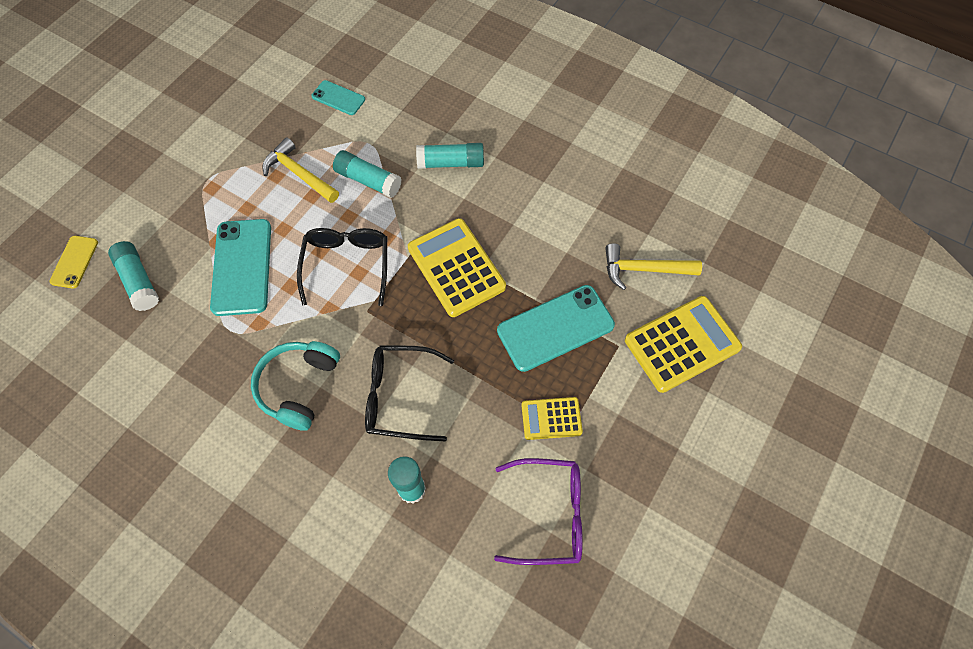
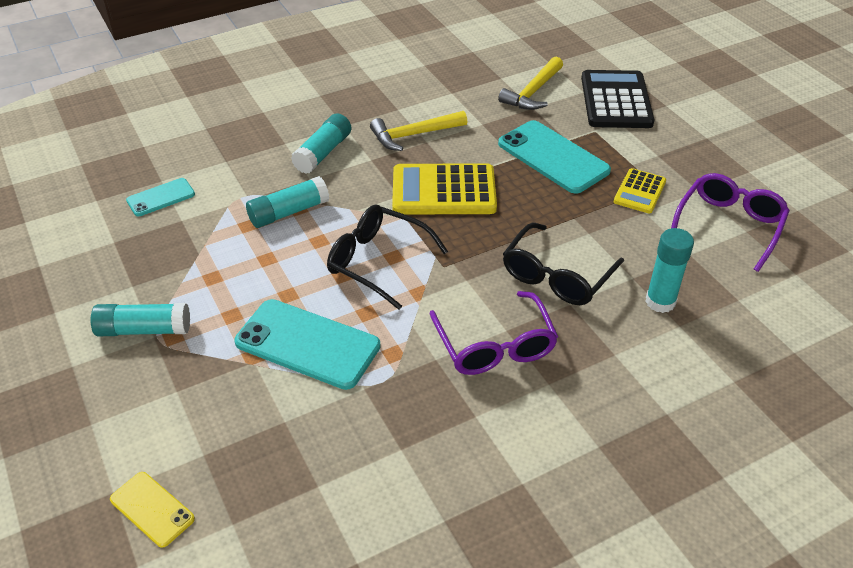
camera: 60 degrees left, 20 degrees down
turquoise glue stick [108,241,159,311] -> turquoise glue stick moved to [91,303,190,336]
turquoise headphones [251,341,340,431] -> purple glasses [429,291,558,375]
yellow hammer [262,137,339,203] -> yellow hammer moved to [370,111,467,151]
turquoise phone [497,285,615,372] -> turquoise phone turned 45 degrees counterclockwise [498,120,611,194]
yellow calculator [625,296,742,393] -> black calculator [581,70,655,128]

